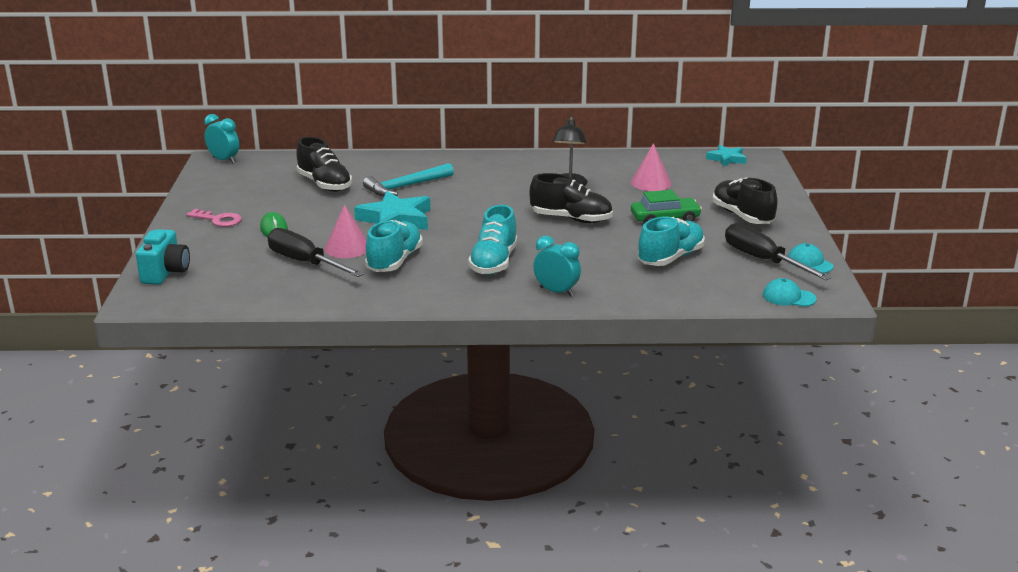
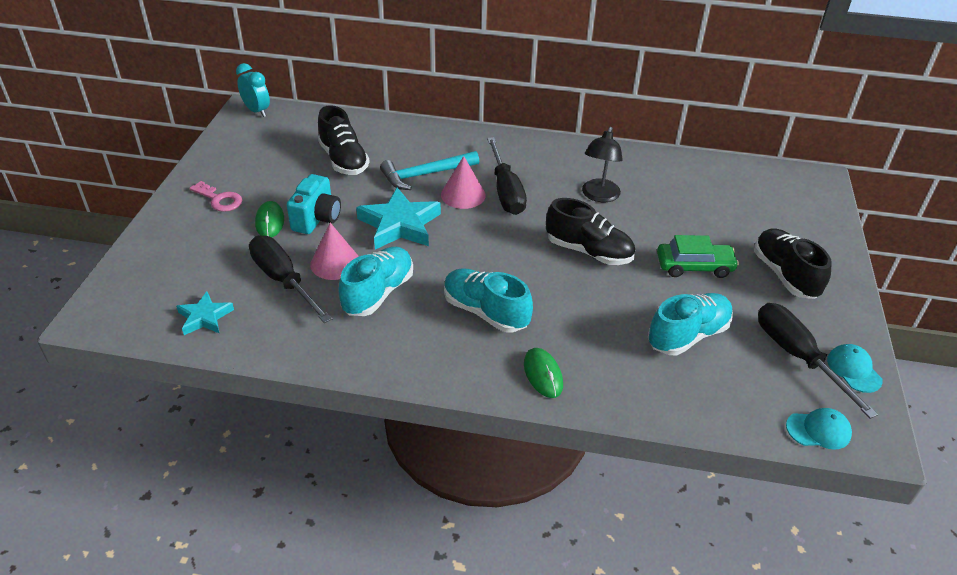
camera: 10 degrees right, 15 degrees up
turquoise camera [136,229,190,285] -> turquoise camera moved to [287,174,341,234]
turquoise shoe [468,205,518,275] -> turquoise shoe turned 105 degrees clockwise [444,268,533,333]
turquoise clock [533,236,581,297] -> green mouse [524,348,563,398]
pink cone [631,143,671,191] -> pink cone moved to [441,156,486,209]
turquoise star [706,145,747,167] -> turquoise star moved to [176,291,234,335]
turquoise cap [763,278,817,307] -> turquoise cap turned 150 degrees clockwise [786,408,852,450]
none -> black screwdriver [487,137,527,215]

